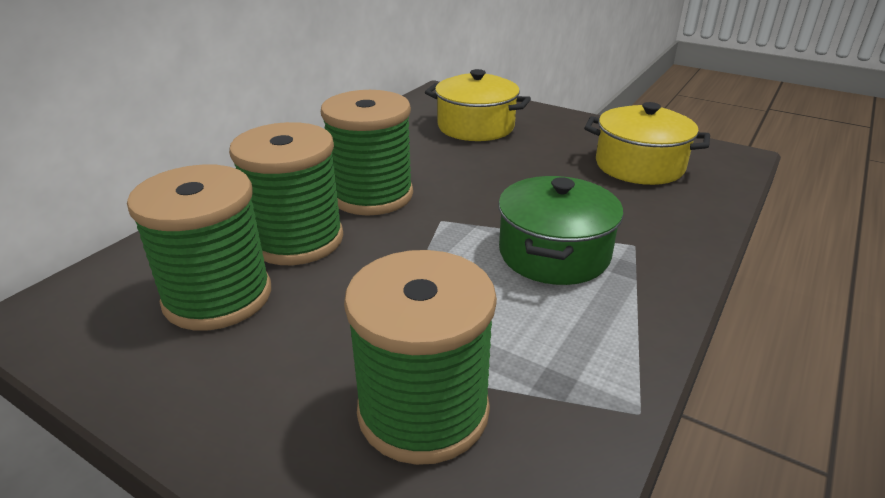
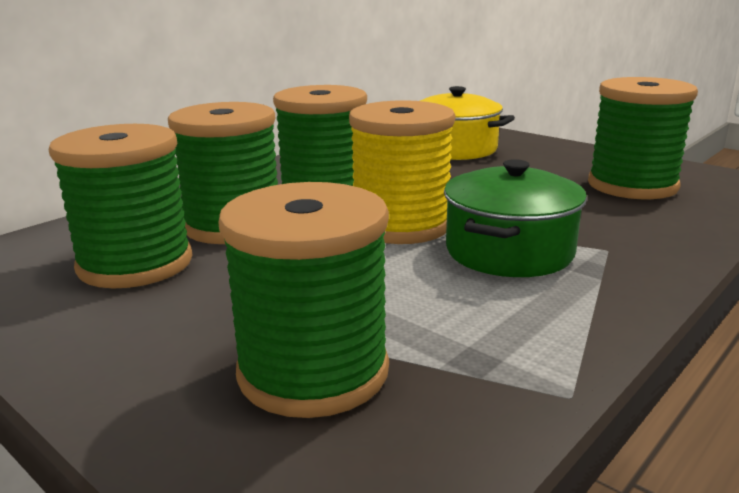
camera: 10 degrees right, 10 degrees down
yellow pot [584,102,710,185] -> green spool [588,77,698,199]
none -> yellow spool [349,100,455,244]

